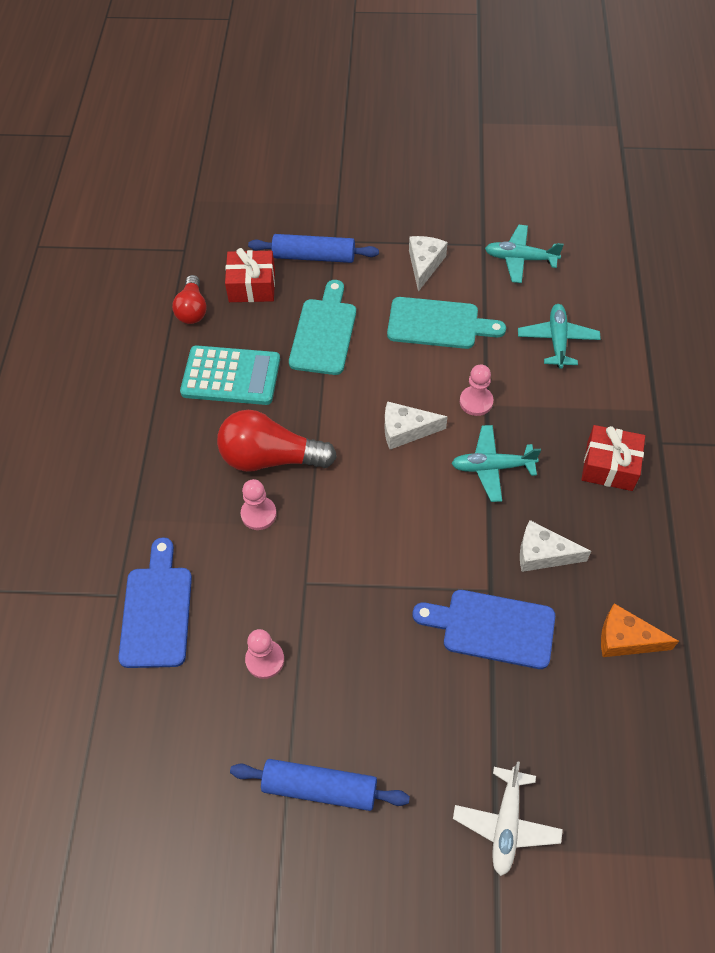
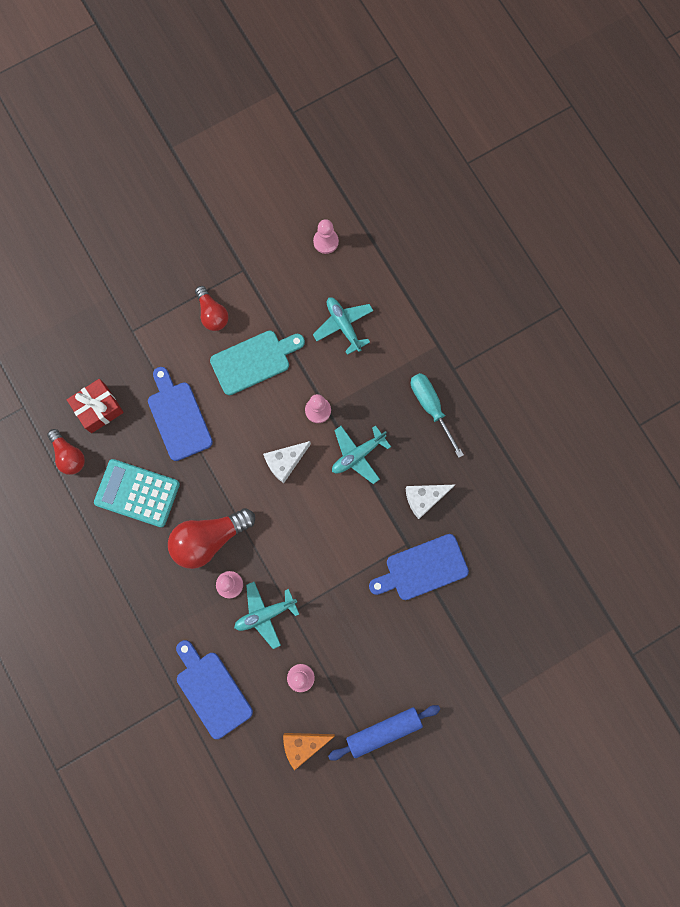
camera: 35 degrees left, 20 degrees up
turquoise calculator [180,345,280,405] -> turquoise calculator turned 135 degrees counterclockwise [94,459,180,527]
blue rolling pin [248,234,379,263] -> none
turquoise cutting board [289,280,356,375] -> blue cutting board [148,367,213,461]
white cheese [409,236,448,292] -> red light bulb [195,286,228,331]
white plane [453,761,563,876] -> none
turquoise plane [485,225,564,283] -> turquoise plane moved to [234,582,299,649]
red gift [581,425,645,491] -> turquoise screwdriver [411,373,464,458]
orange cheese [601,603,679,657] -> orange cheese moved to [283,733,335,771]
none -> pink pawn [313,219,339,254]

